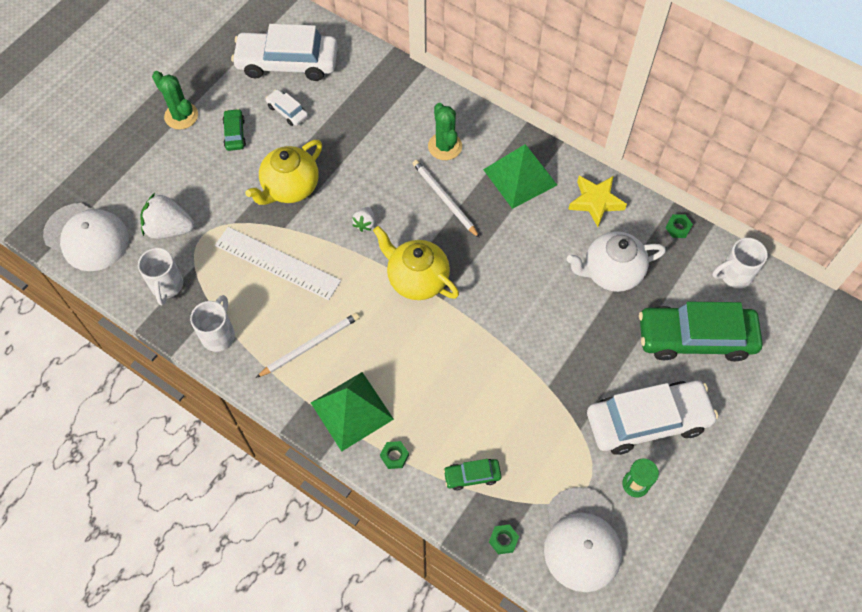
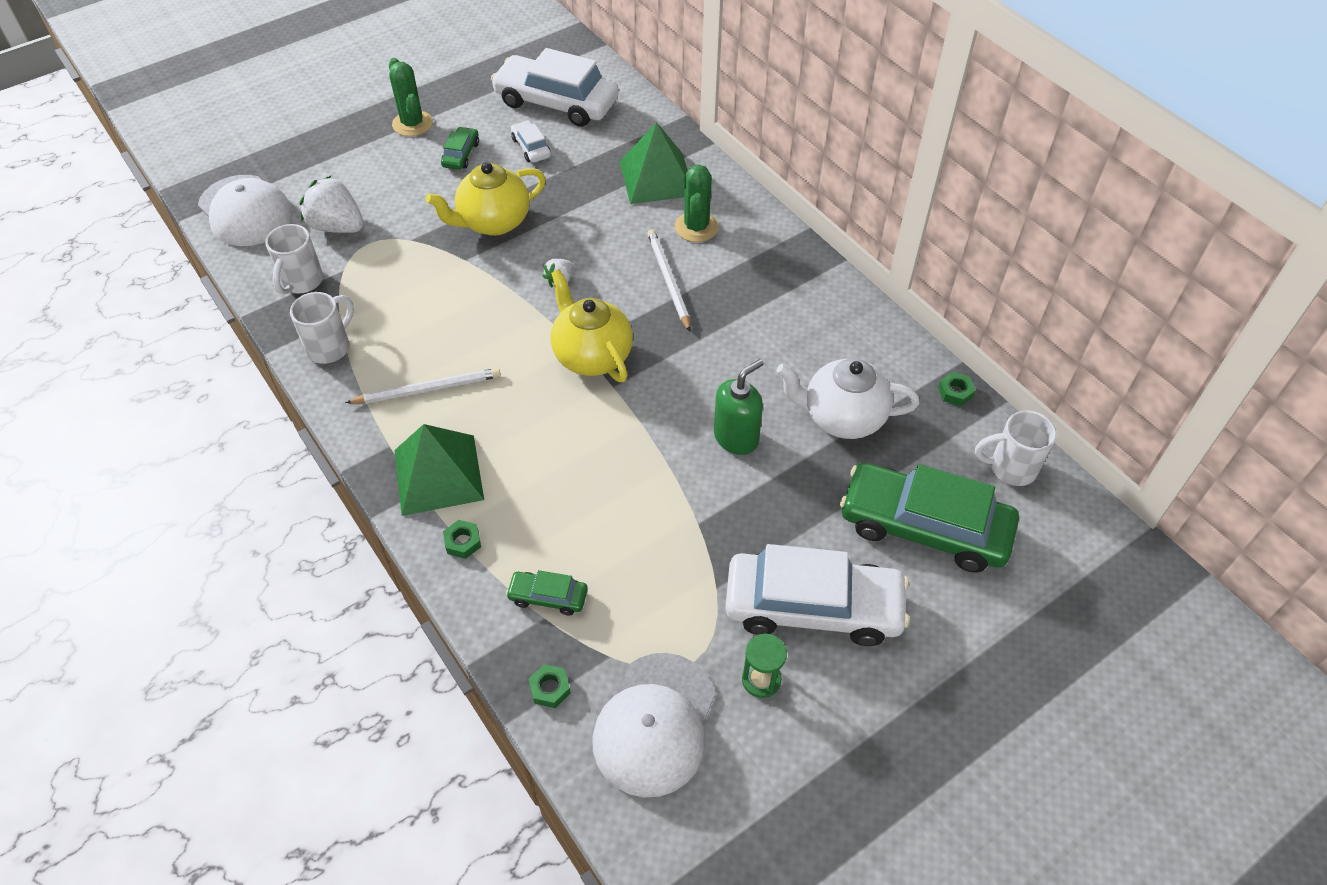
camera: 20 degrees right, 10 degrees down
white ruler [215,227,341,300] -> none
green pyramid [483,144,557,209] -> green pyramid moved to [620,122,688,204]
yellow star [568,176,627,227] -> none
none -> green soap dispenser [714,359,764,455]

